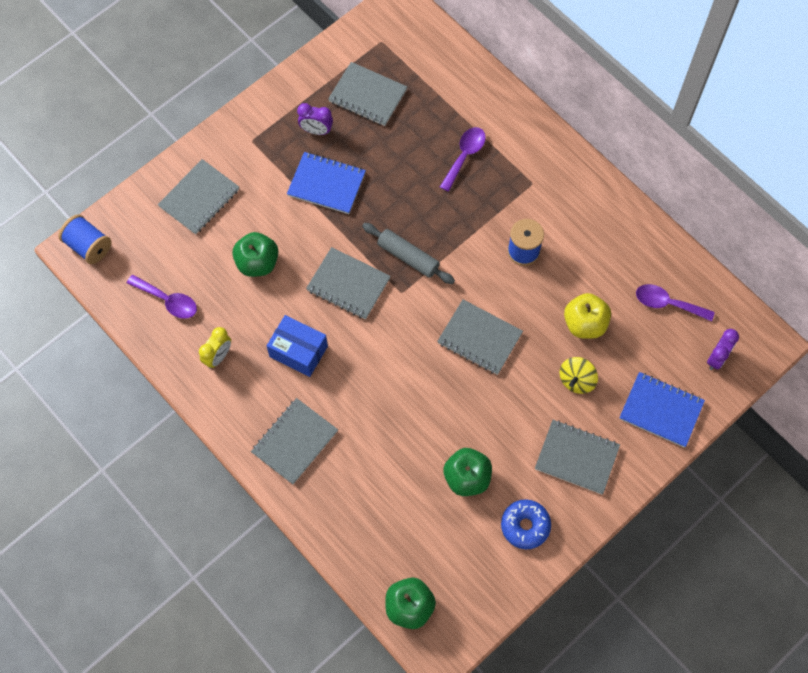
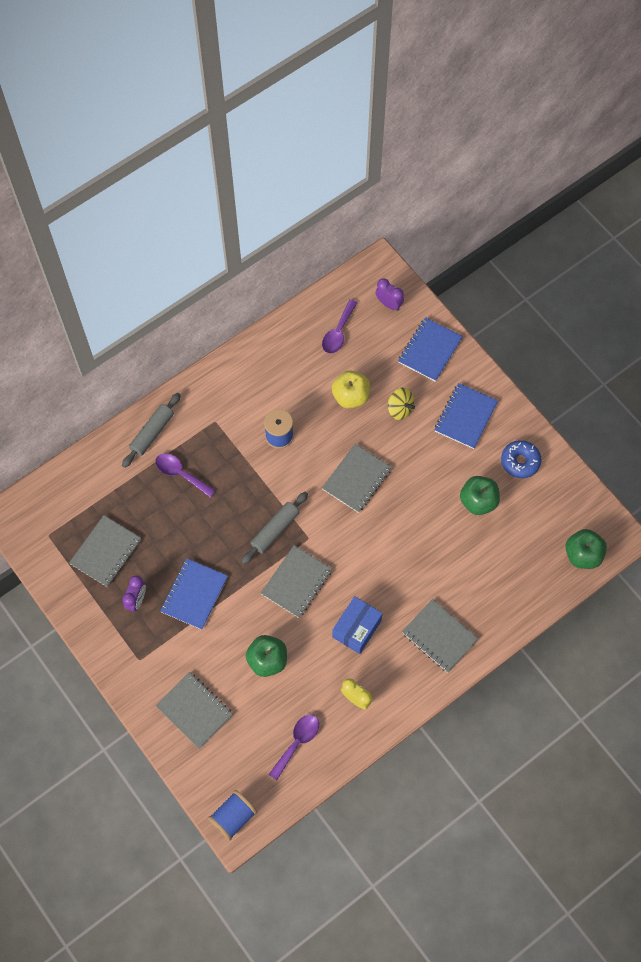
camera: 85 degrees left, 0 degrees up
grey notebook [535,420,620,494] -> blue notebook [435,383,498,449]
none -> grey rolling pin [122,393,181,468]

